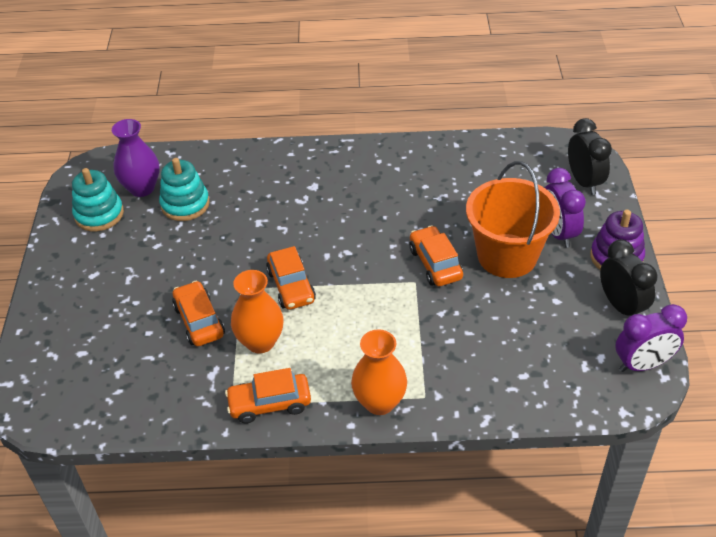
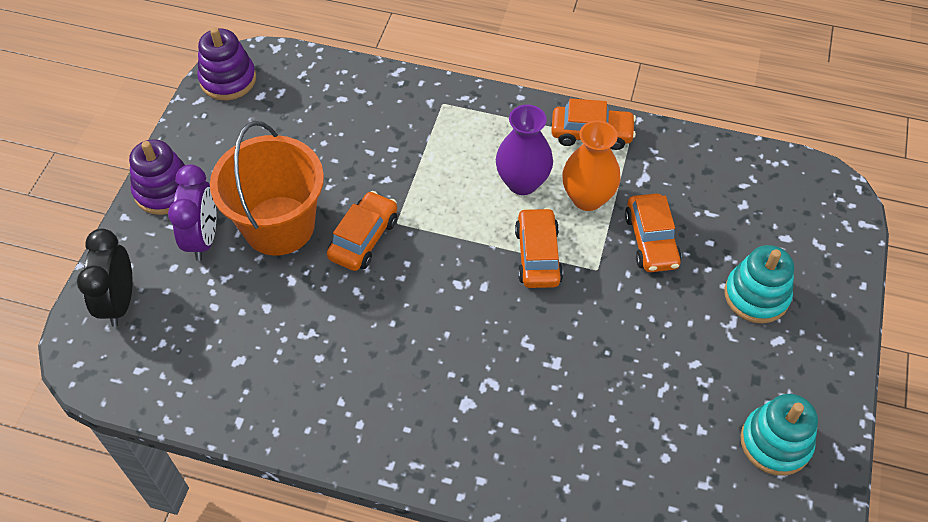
camera: 165 degrees left, 10 degrees up
purple vase [112,119,160,197] -> purple vase moved to [496,105,553,195]
turquoise stacking toy [159,158,210,221] -> turquoise stacking toy moved to [724,245,794,323]
orange vase [351,329,407,415] -> none
orange car [409,225,463,286] -> orange car turned 150 degrees counterclockwise [327,191,397,271]
black clock [600,240,658,316] -> none
purple clock [615,304,687,372] -> purple stacking toy [197,27,256,100]

